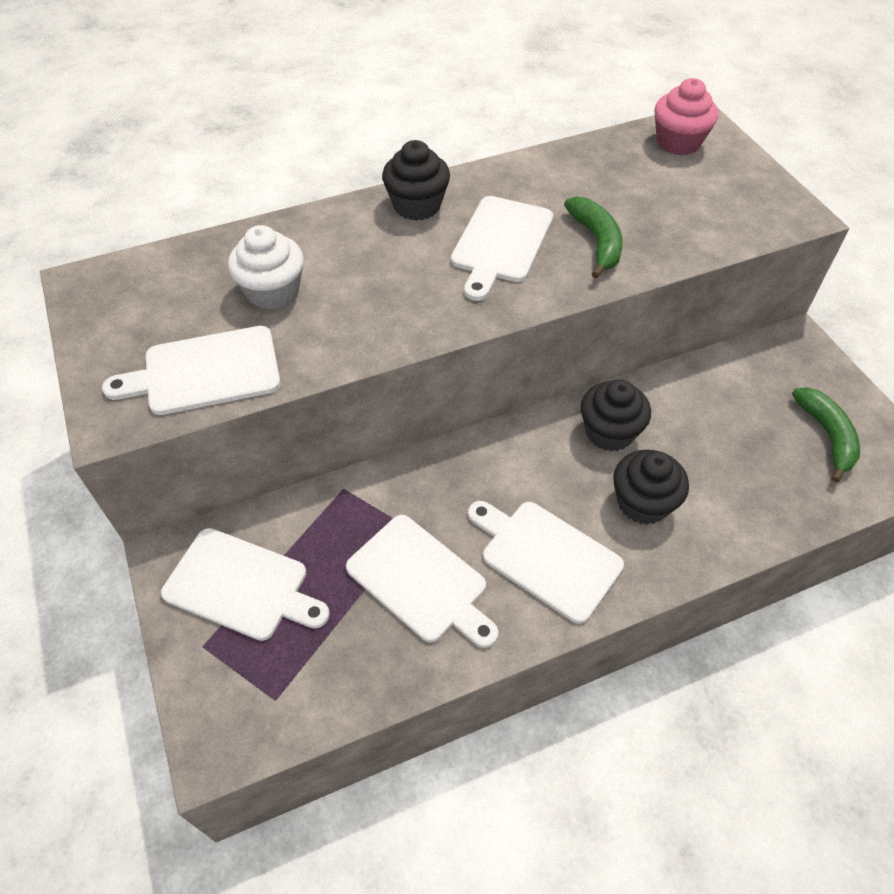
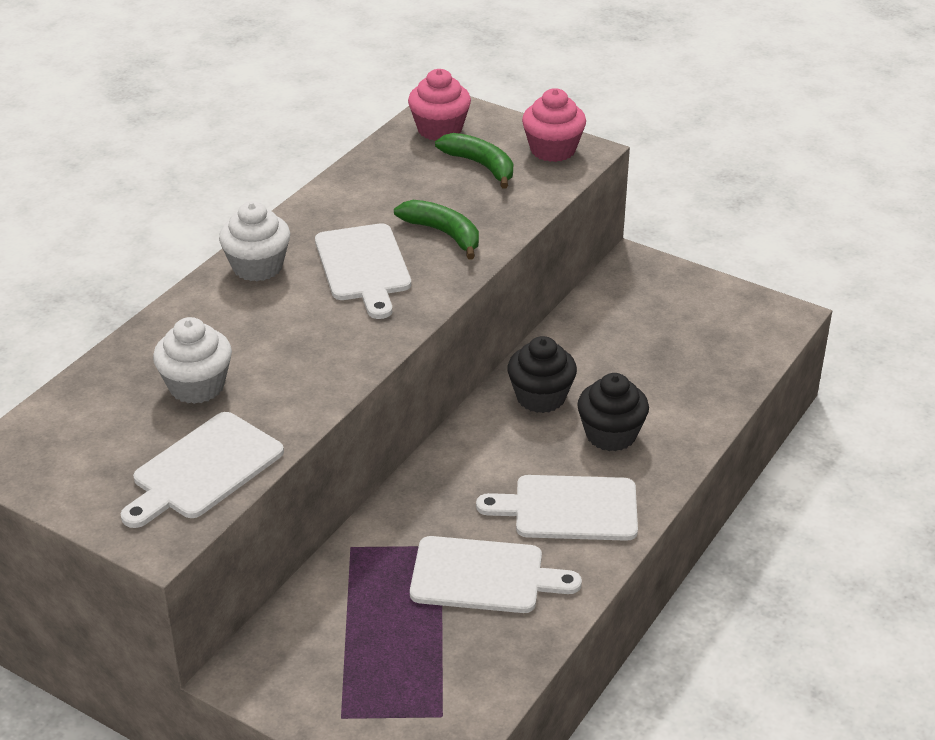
camera: 35 degrees left, 15 degrees down
white cutting board [161,528,330,641] -> none
black cupcake [382,140,450,221] -> white cupcake [219,201,290,281]
green banana [792,387,860,482] -> green banana moved to [435,133,513,189]
none -> pink cupcake [522,88,586,162]

